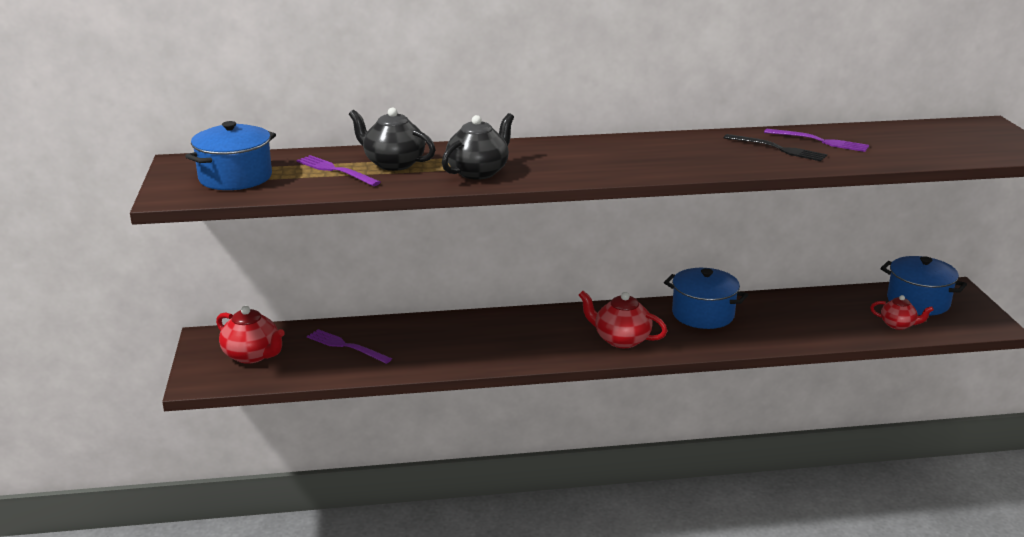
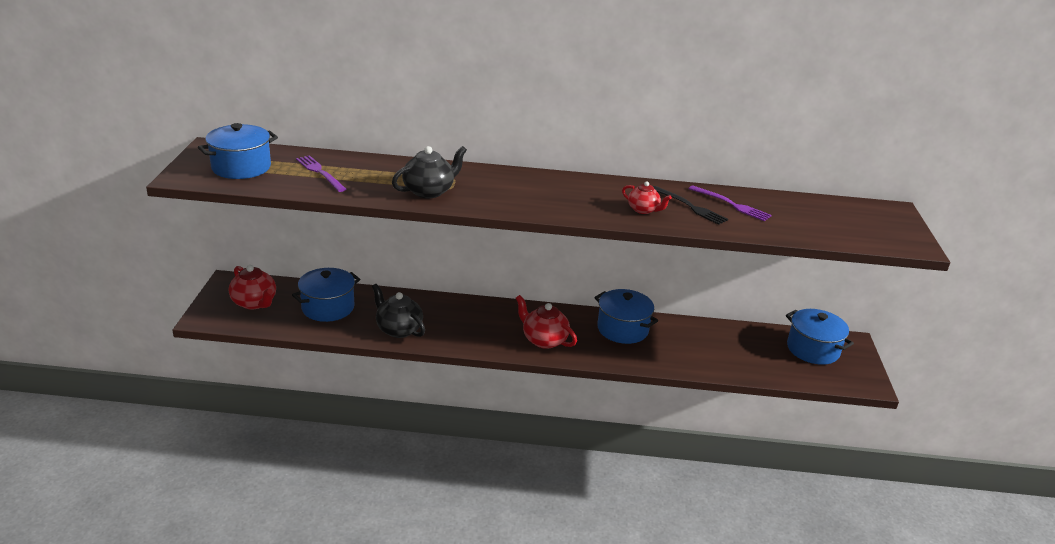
camera: 10 degrees right, 5 degrees up
purple fork [307,329,392,364] -> blue pot [292,268,360,322]
black teapot [349,107,436,171] -> black teapot moved to [372,284,425,338]
red teapot [870,295,934,330] -> red teapot moved to [622,182,672,214]

